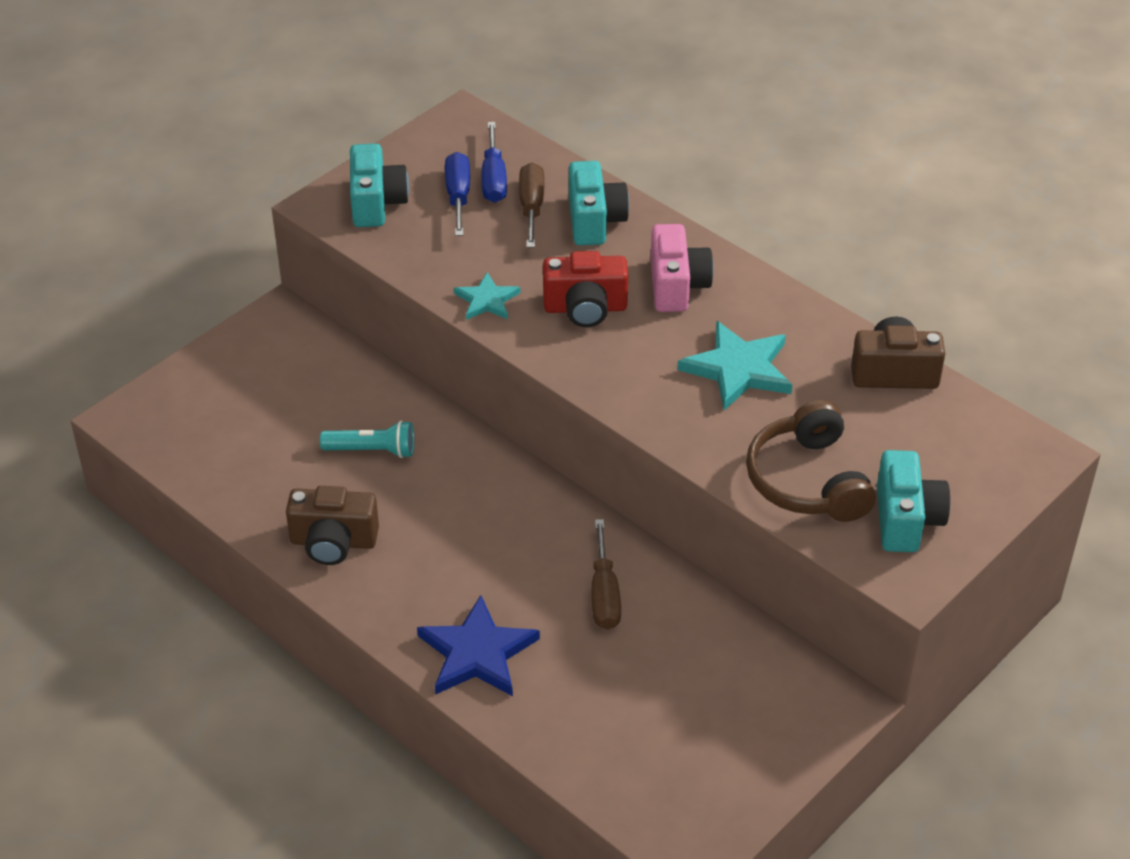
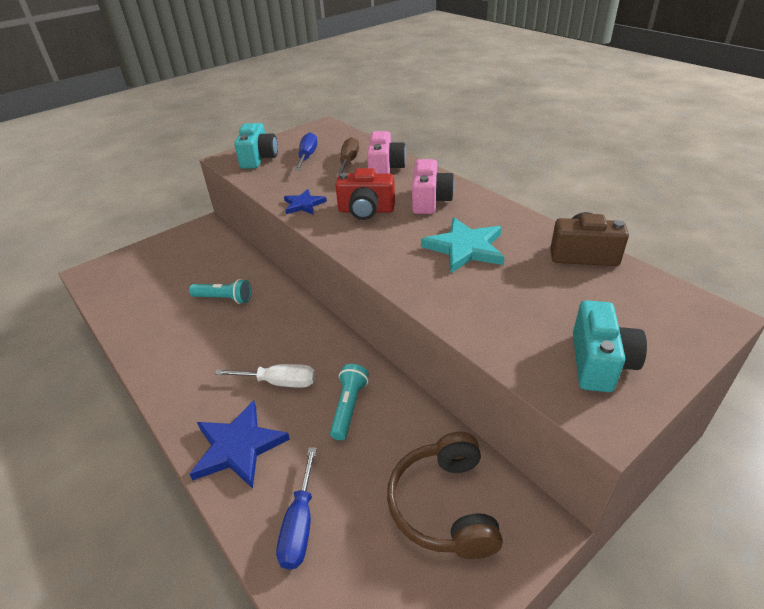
camera: 10 degrees right, 5 degrees down
brown camera [286,486,379,565] -> none
turquoise star [454,272,520,320] -> blue star [284,189,327,215]
blue screwdriver [481,122,507,203] -> blue screwdriver moved to [276,447,317,570]
turquoise camera [569,161,629,246] -> pink camera [367,131,406,174]
brown screwdriver [592,519,621,630] -> turquoise flashlight [330,364,369,440]
brown headphones [746,400,876,522] -> brown headphones moved to [387,432,503,559]
none -> white screwdriver [215,364,315,388]

